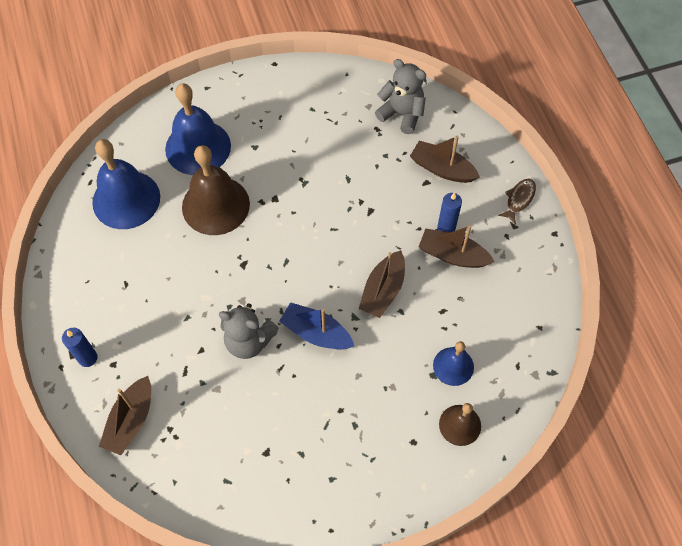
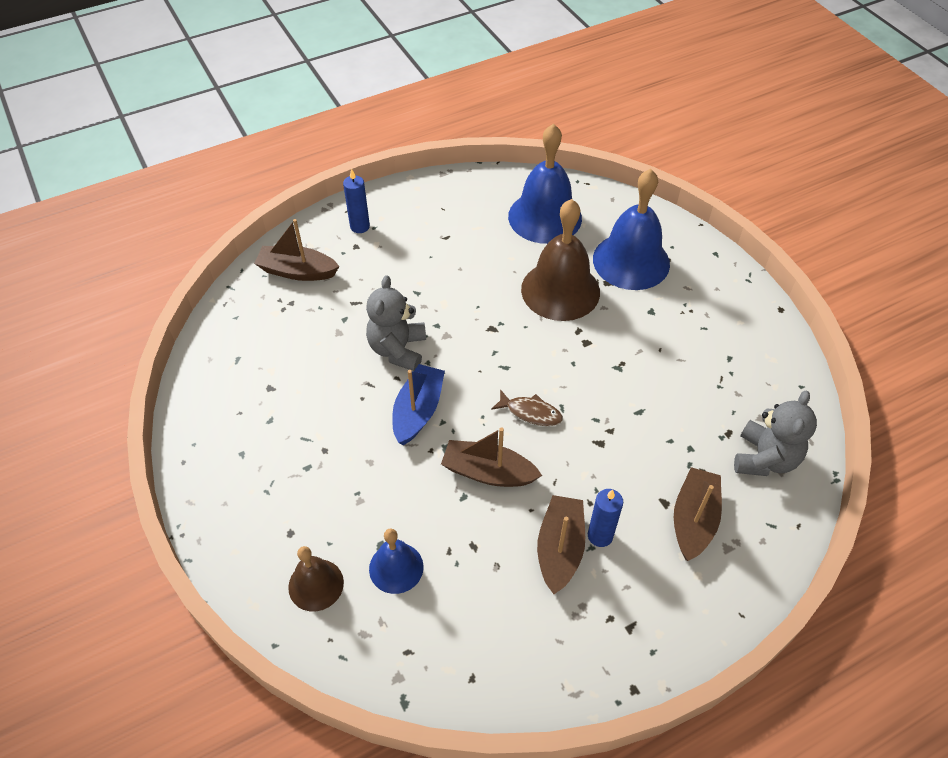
camera: 80 degrees right, 10 degrees down
brown fish [498,179,536,225] -> brown fish moved to [491,389,563,426]

